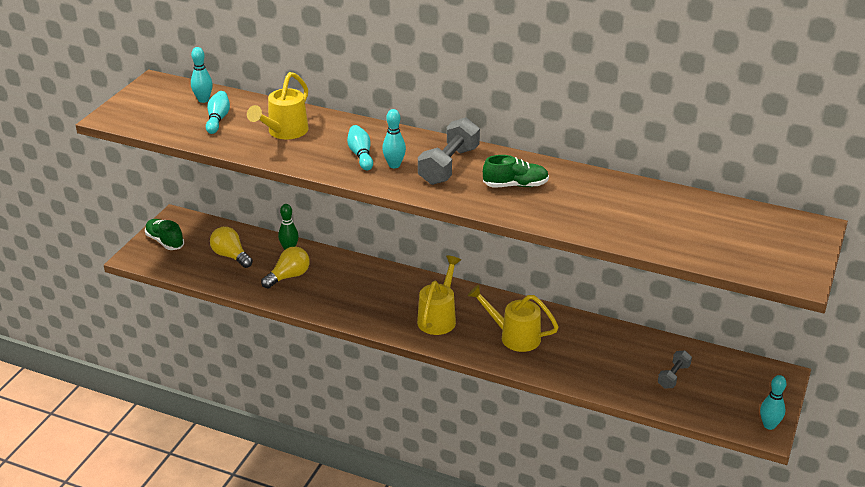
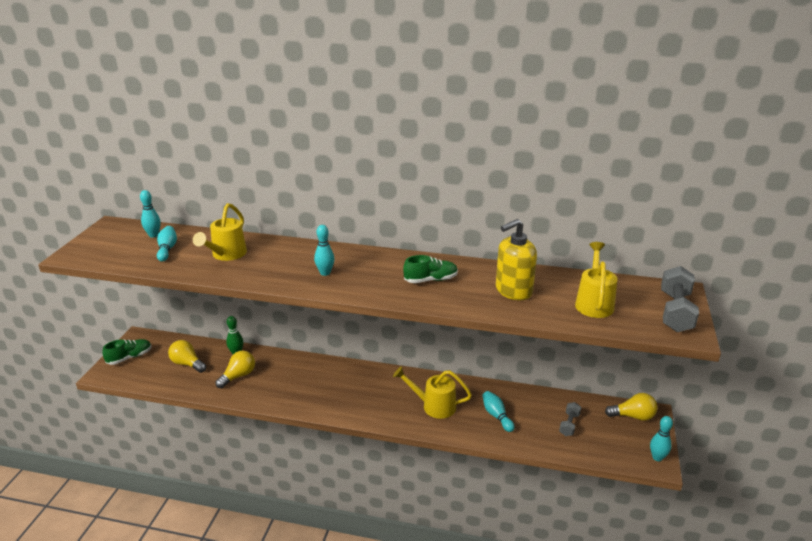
camera: 10 degrees left, 5 degrees down
green shoe [145,219,184,250] -> green shoe turned 105 degrees clockwise [103,339,152,365]
turquoise bowling pin [347,125,373,171] -> turquoise bowling pin moved to [482,391,515,432]
yellow watering can [417,256,461,335] -> yellow watering can moved to [575,242,618,318]
grey dumbbell [418,117,480,185] -> grey dumbbell moved to [661,266,699,332]
none -> yellow soap dispenser [496,219,537,300]
none -> yellow light bulb [605,393,658,421]

